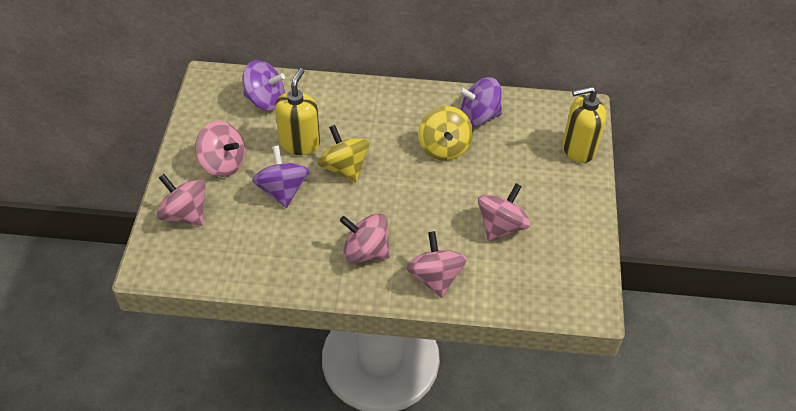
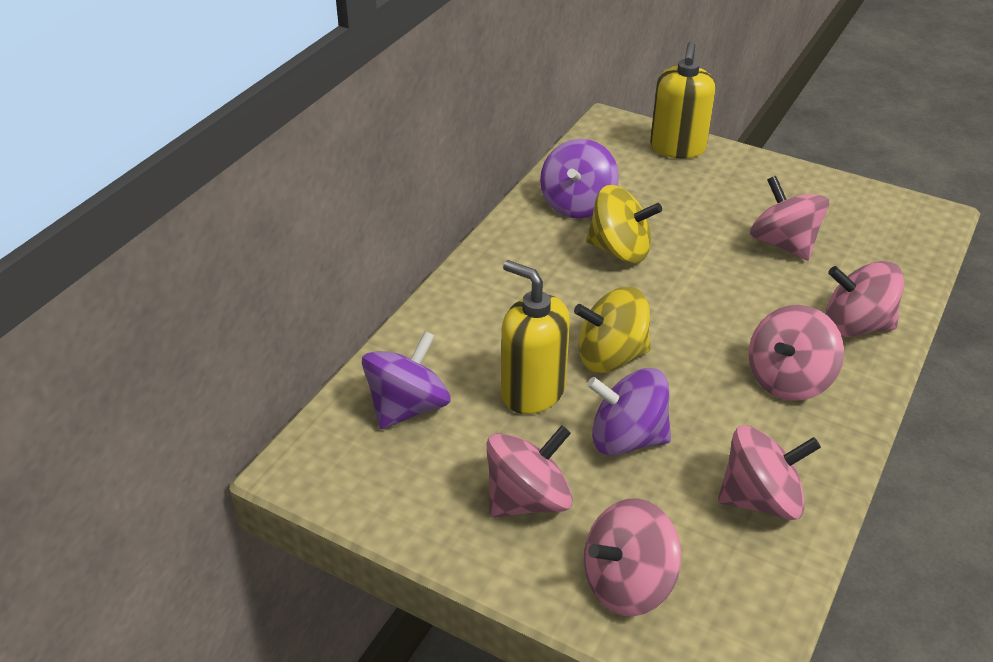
camera: 65 degrees left, 10 degrees down
none -> pink spinning top [718,425,821,520]

